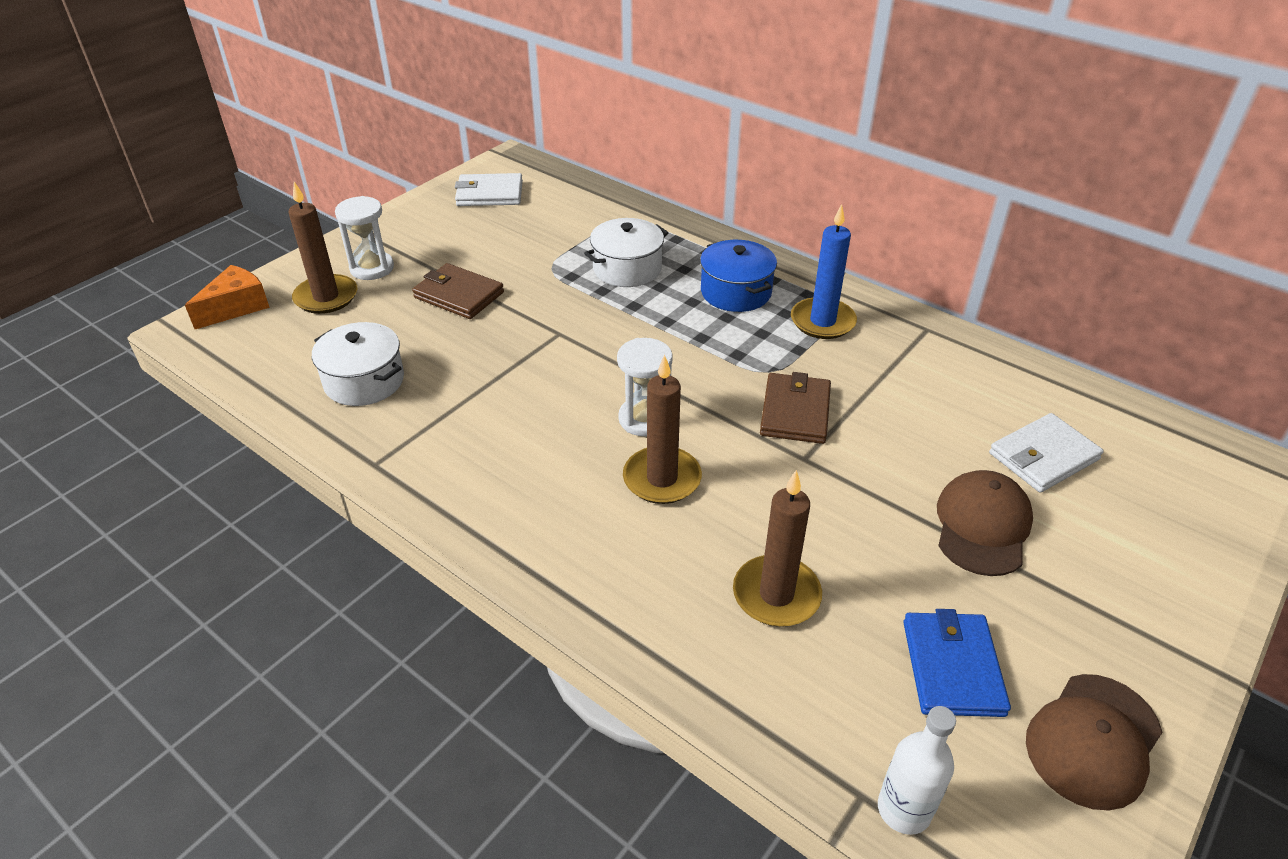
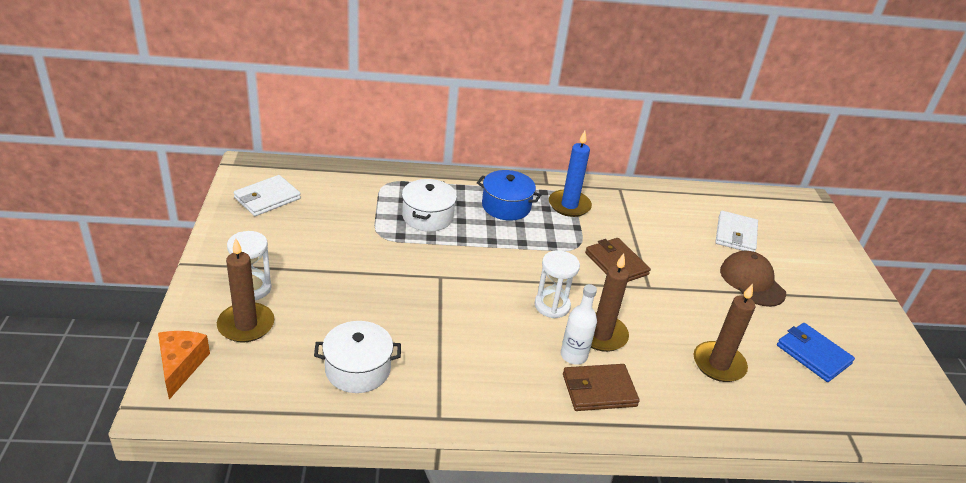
camera: 45 degrees left, 5 degrees down
brown wallet [412,263,504,319] -> brown wallet moved to [563,364,640,411]
white bottle [878,706,956,835] -> white bottle moved to [561,284,597,365]
brown cap [1026,674,1163,810] -> none

